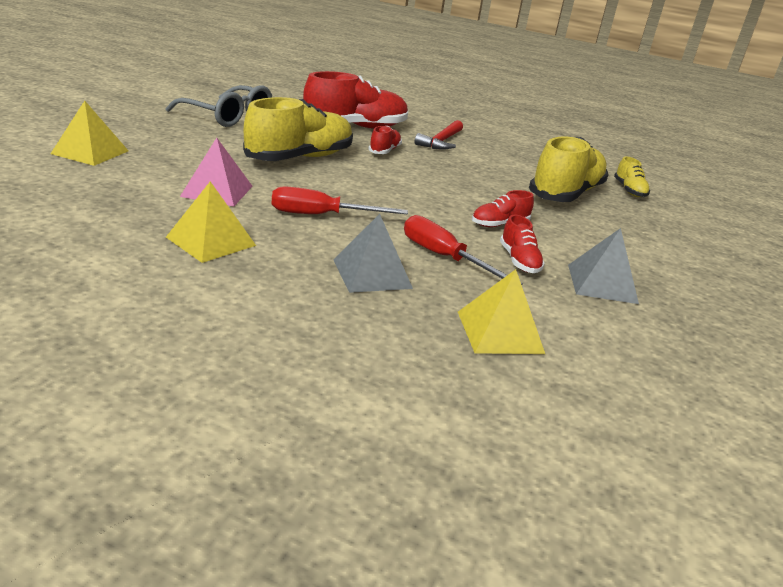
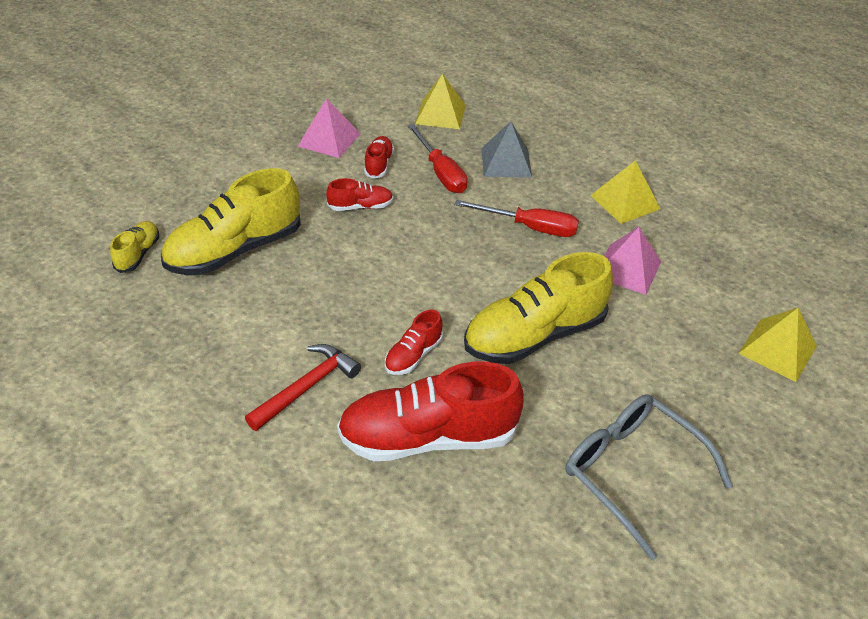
camera: 160 degrees left, 15 degrees up
grey pyramid [568,228,639,304] -> pink pyramid [298,98,361,158]

